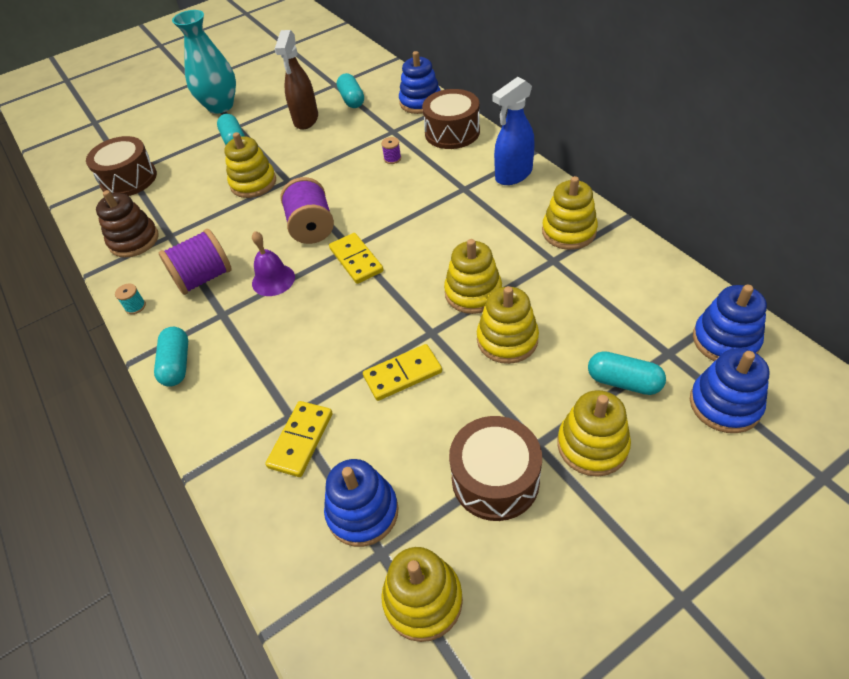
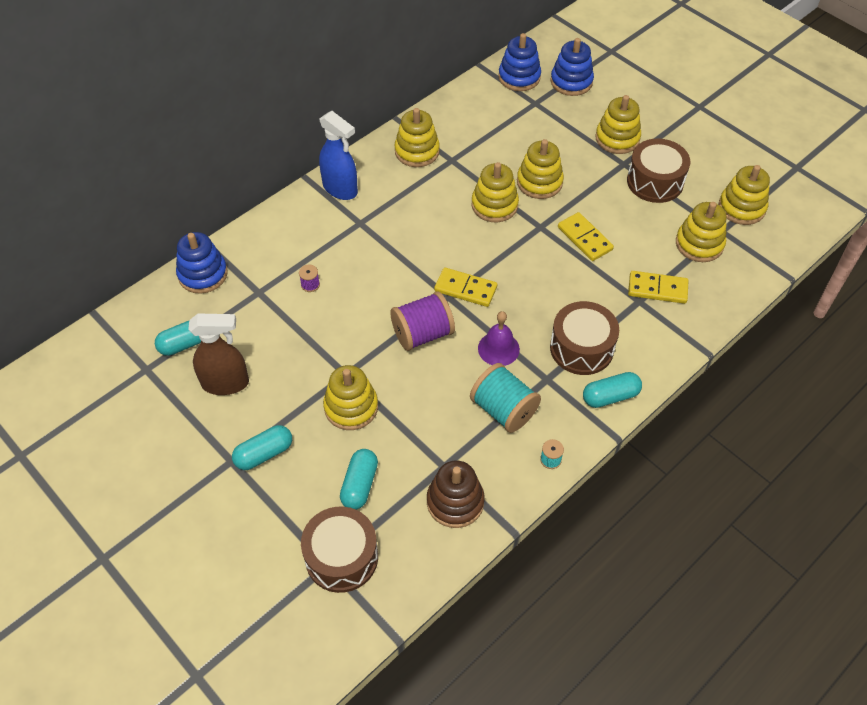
camera: 105 degrees left, 5 degrees up
purple spool [158,229,232,295] -> turquoise spool [470,363,541,433]
turquoise vase [172,10,236,114] -> none
blue stacking toy [324,459,399,547] -> yellow stacking toy [676,202,727,262]
yellow domino [329,233,383,284] -> yellow domino turned 60 degrees clockwise [434,267,497,307]
brown drum [422,89,480,149] -> brown drum moved to [550,301,619,375]
turquoise capsule [588,351,666,395] -> turquoise capsule moved to [340,449,378,510]

